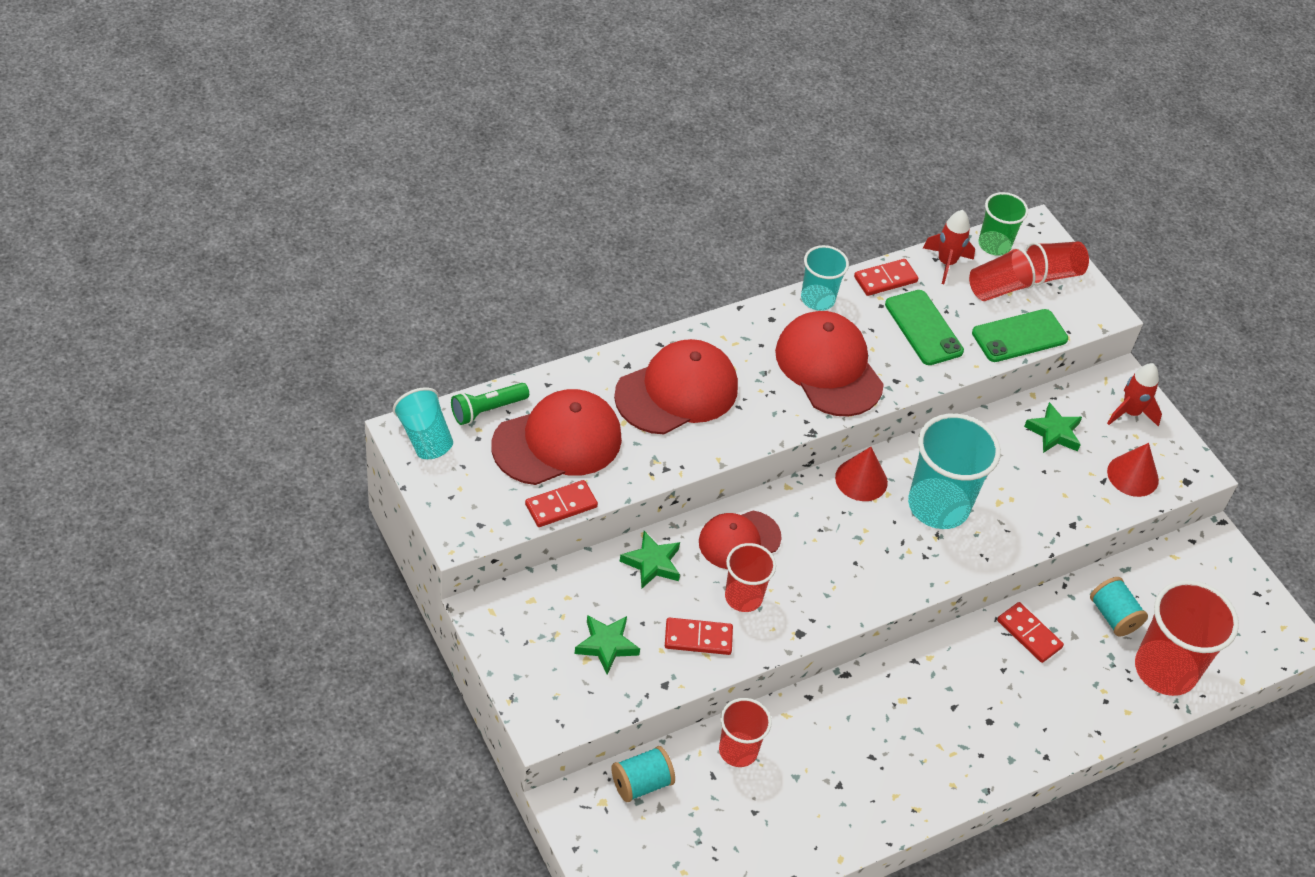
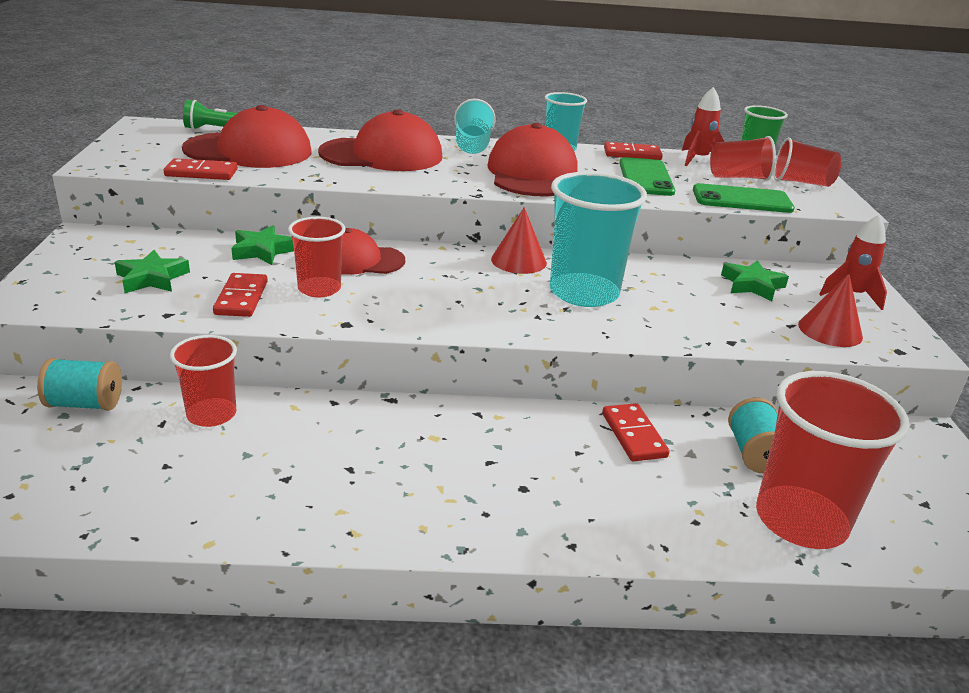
camera: 30 degrees right, 20 degrees down
turquoise cup [393,387,453,459] -> turquoise cup moved to [454,99,496,154]
red domino [665,618,733,655] -> red domino turned 60 degrees clockwise [213,273,268,317]

